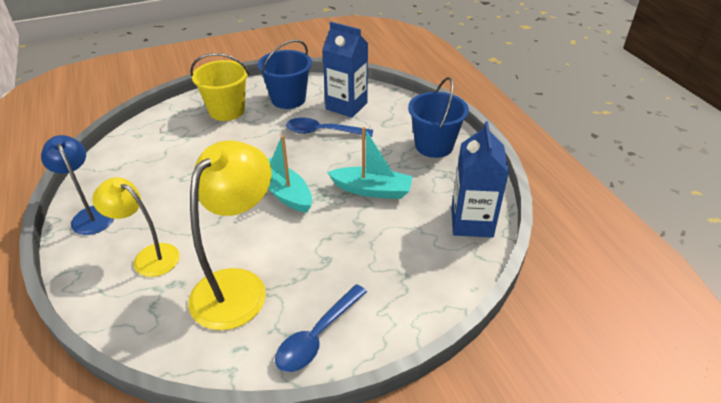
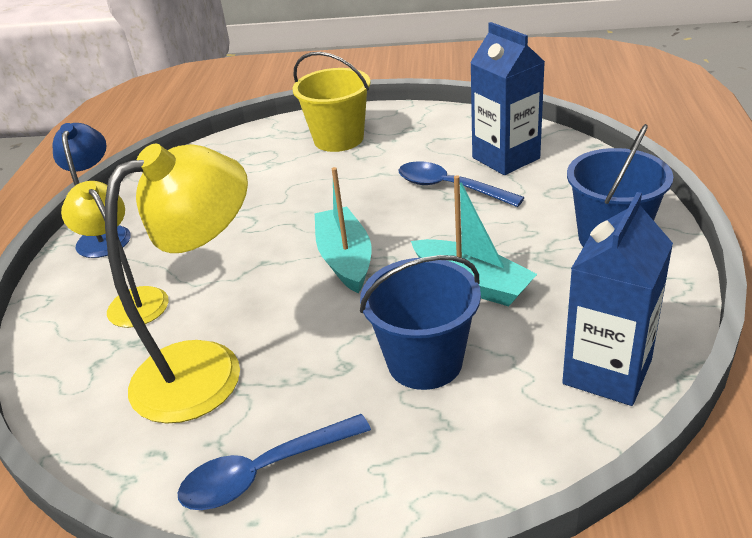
camera: 30 degrees right, 5 degrees down
blue bucket [258,40,312,109] -> blue bucket moved to [360,255,481,390]

